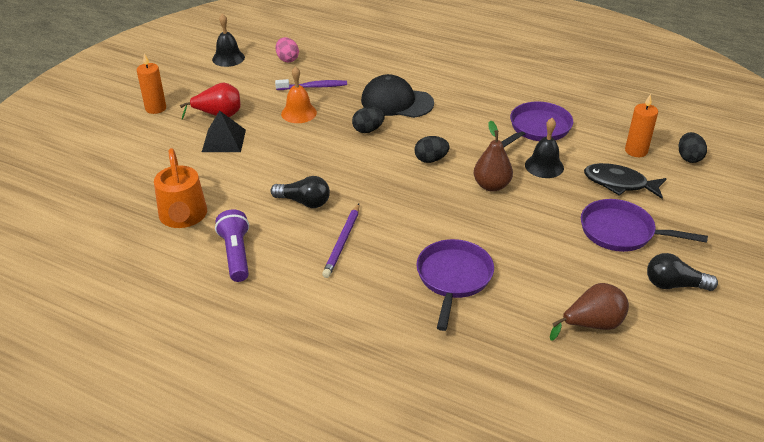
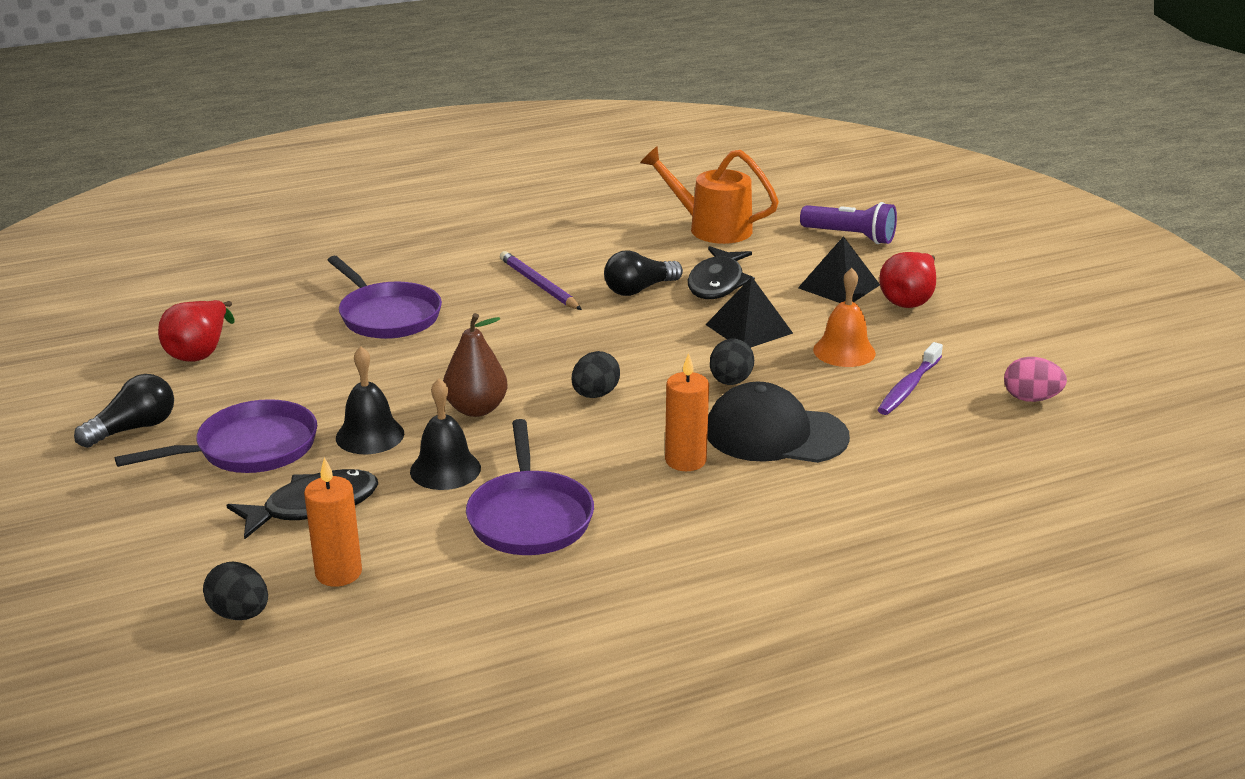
camera: 130 degrees right, 10 degrees down
orange candle [137,53,166,114] -> orange candle moved to [665,353,709,471]
black bell [212,14,245,67] -> black bell moved to [336,346,404,454]
purple flashlight [215,209,249,282] -> purple flashlight moved to [800,202,897,244]
black cap [361,74,434,118] -> black cap turned 135 degrees counterclockwise [707,382,850,463]
brown pear [550,283,629,340] -> red pear [158,300,234,362]
none -> black fish [688,246,755,299]
none -> black pyramid [705,277,793,348]

